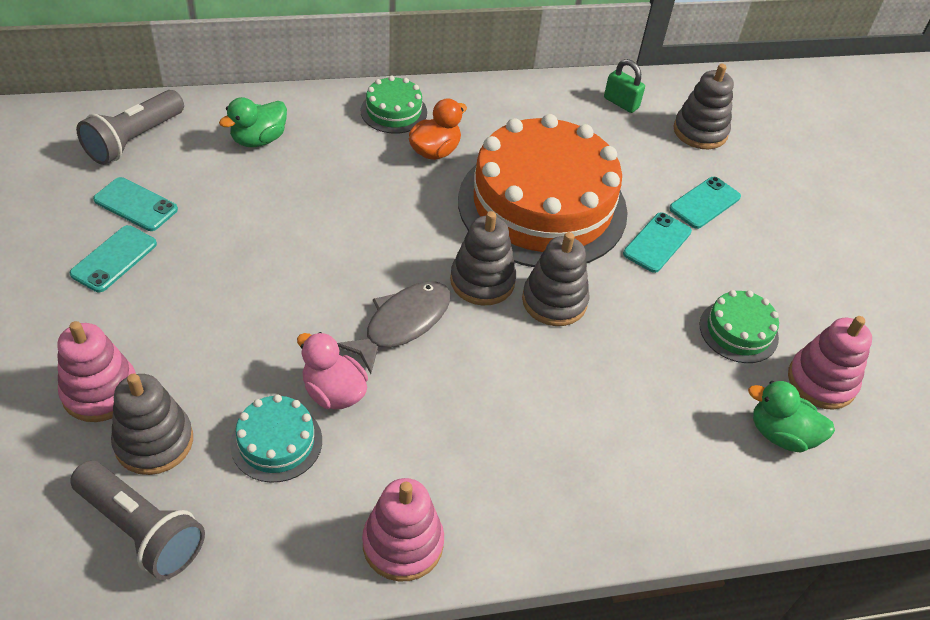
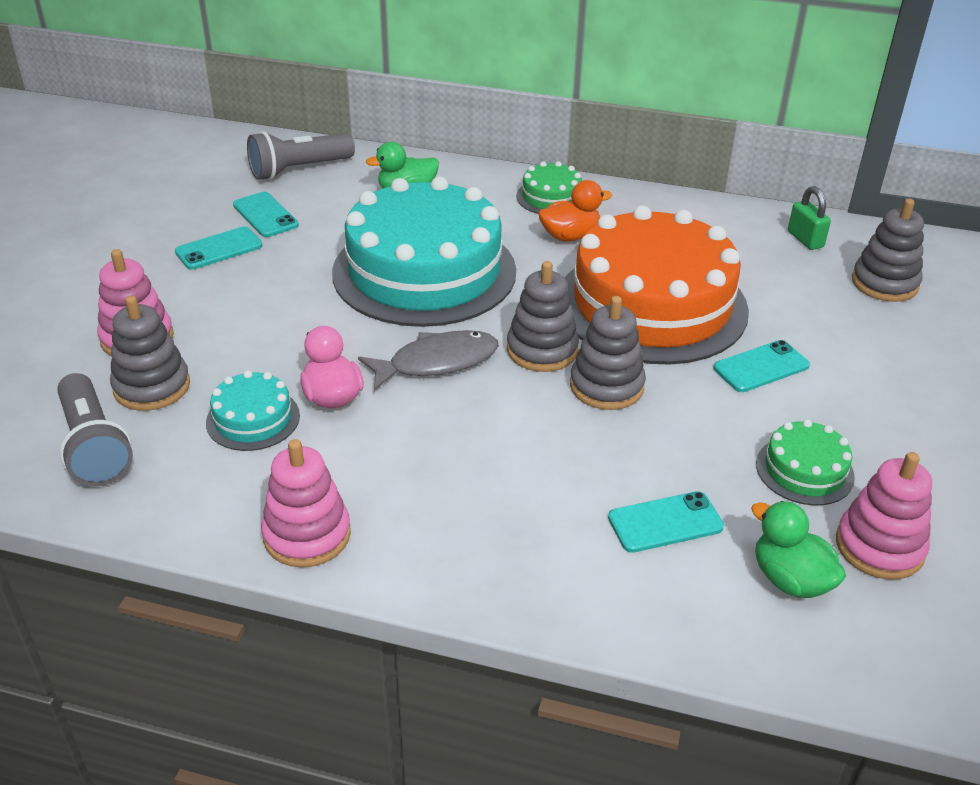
camera: 30 degrees right, 10 degrees down
turquoise phone [669,177,741,229] -> turquoise phone moved to [608,491,724,553]
none -> turquoise cake [332,177,516,327]

